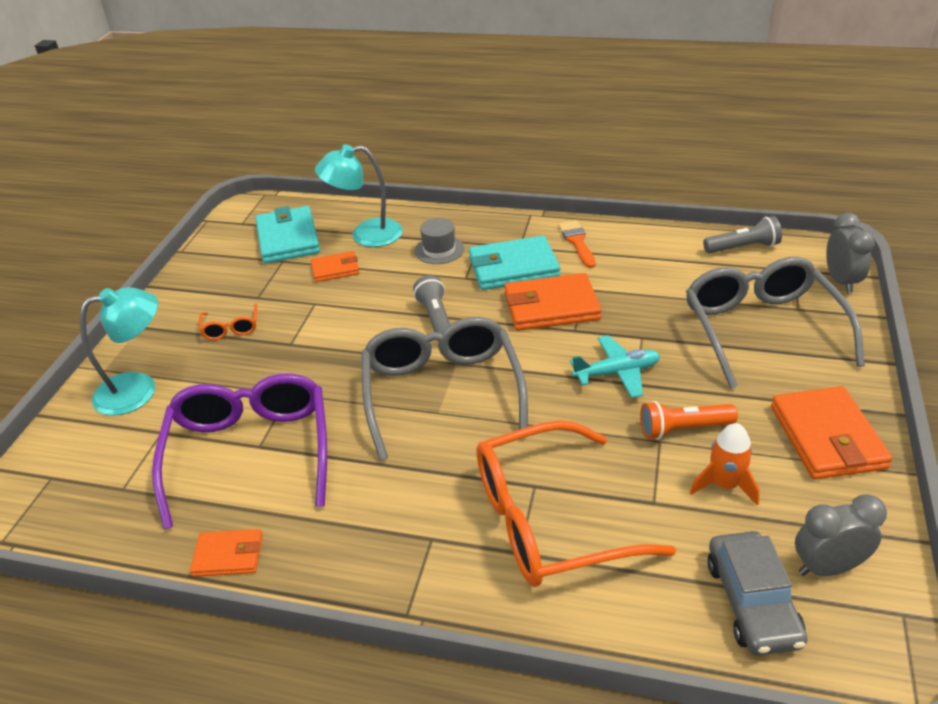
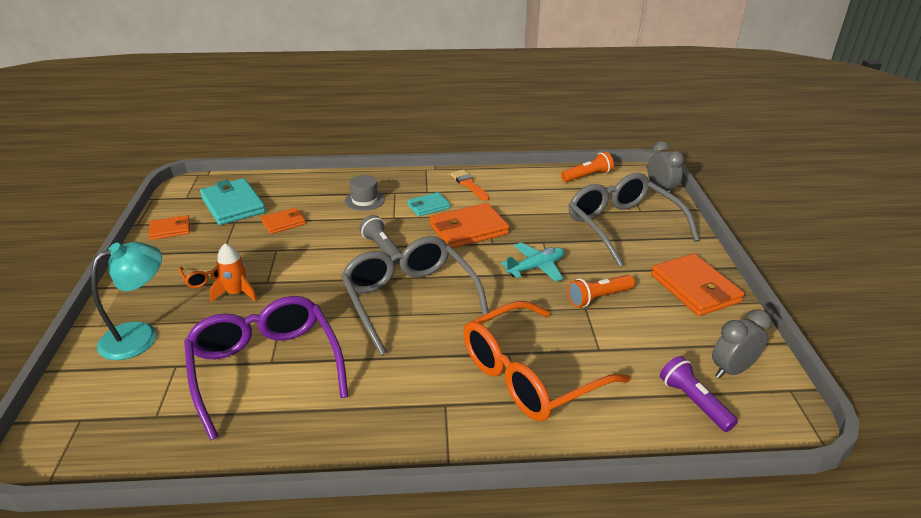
camera: 20 degrees left, 5 degrees down
orange wallet [190,529,263,577] -> orange wallet moved to [149,215,190,240]
turquoise lamp [315,144,403,247] -> none
turquoise wallet [469,236,560,290] -> turquoise wallet [407,192,450,216], size x0.56
orange rocket [690,423,760,506] -> orange rocket moved to [209,243,257,302]
grey flashlight [703,216,782,253] -> orange flashlight [561,152,614,182]
grey car [707,531,808,655] -> purple flashlight [660,356,738,432]

